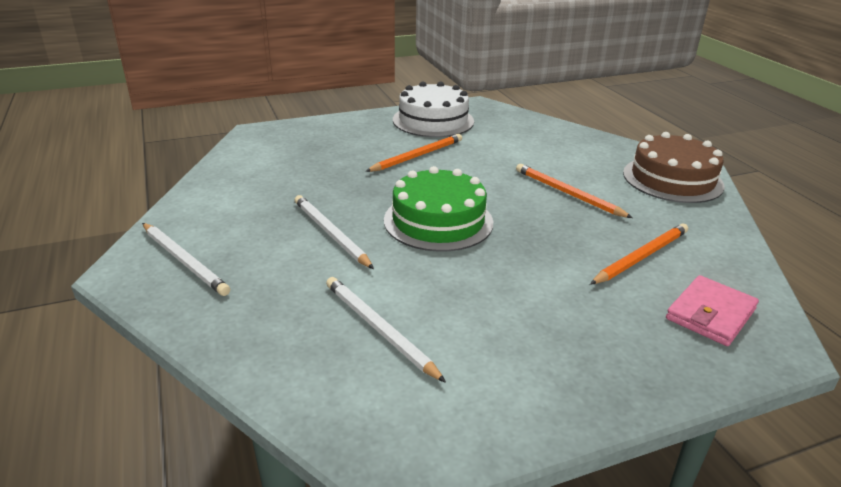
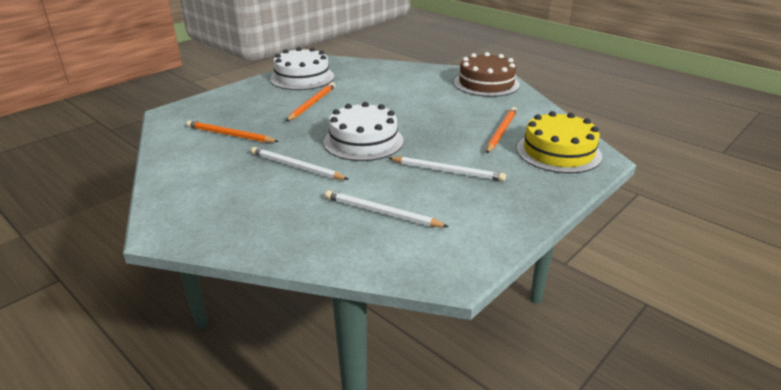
camera: 25 degrees left, 0 degrees up
white pencil [142,223,230,296] -> white pencil moved to [389,157,506,181]
green cake [384,166,493,252] -> white cake [323,102,404,161]
orange pencil [516,164,633,218] -> orange pencil moved to [186,120,279,143]
pink wallet [666,275,759,346] -> yellow cake [517,111,602,173]

